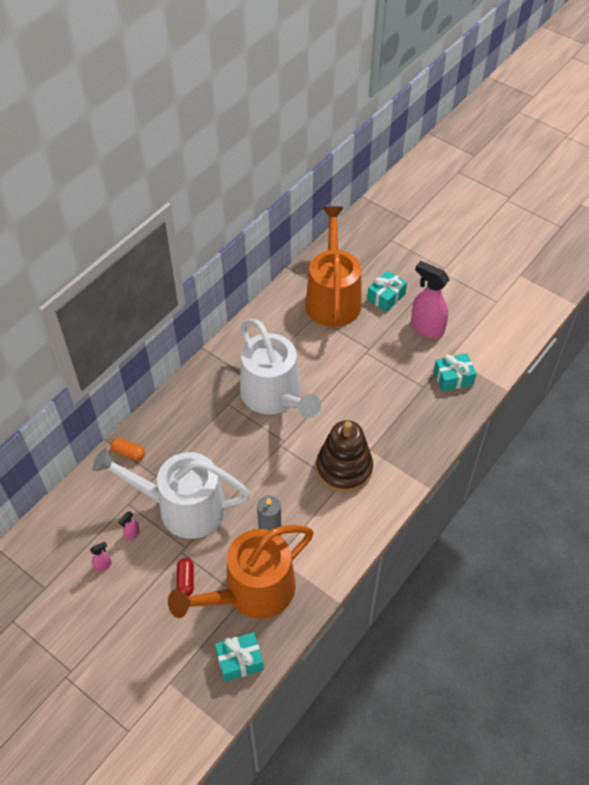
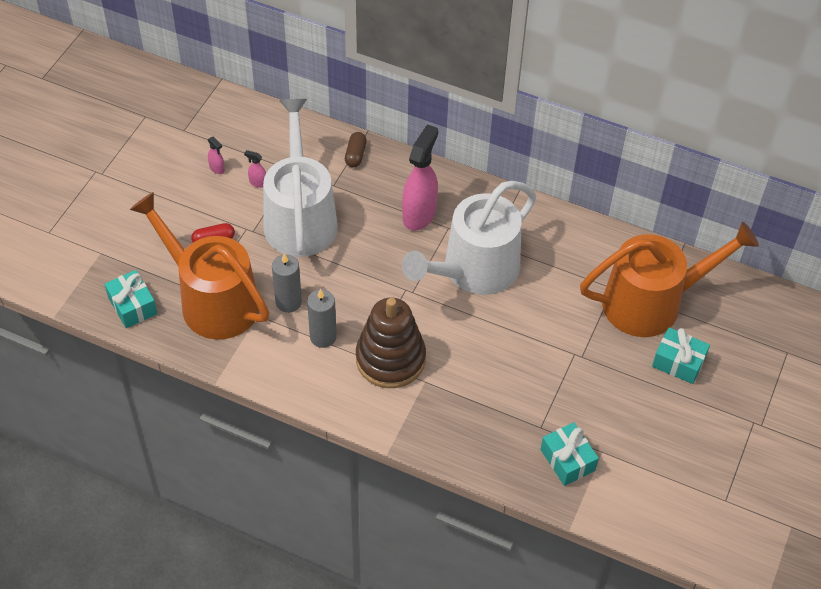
camera: 75 degrees right, 0 degrees up
orange capsule [111,438,145,461] -> brown capsule [345,132,367,167]
pink spray bottle [411,261,450,339] -> pink spray bottle moved to [402,124,438,231]
none -> grey candle [307,289,337,348]

